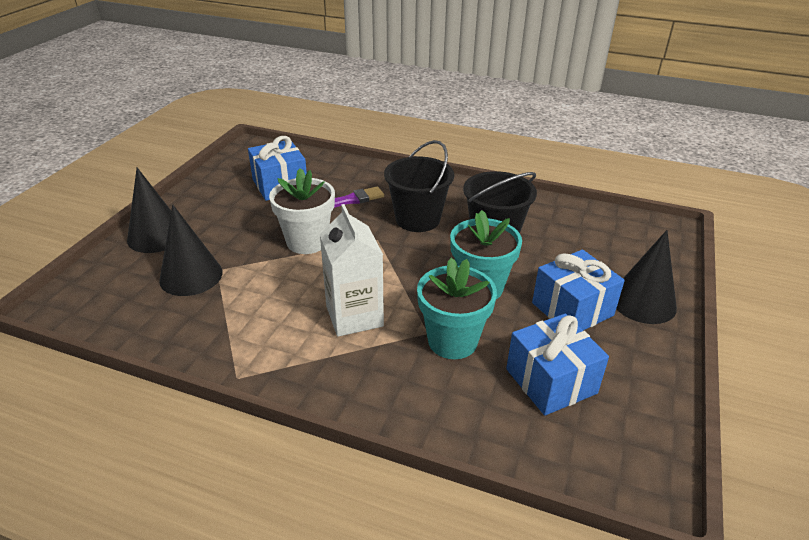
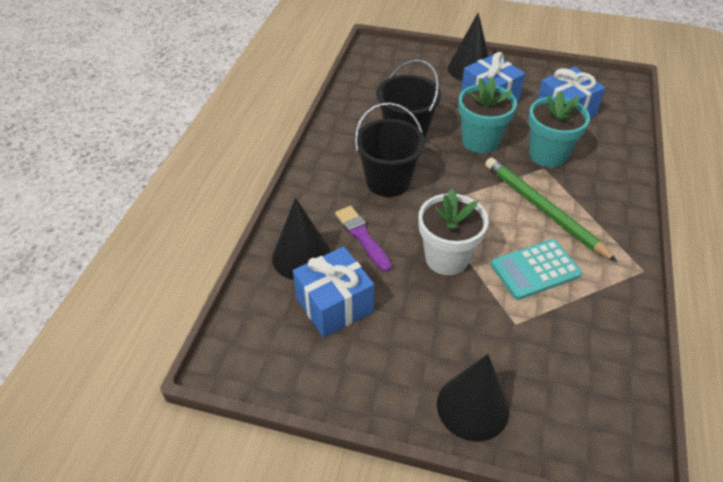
camera: 95 degrees left, 10 degrees up
black cone [159,204,223,296] -> black cone moved to [272,198,331,280]
white carton [320,204,384,337] -> green pencil [485,158,617,262]
none -> turquoise calculator [491,239,582,300]

